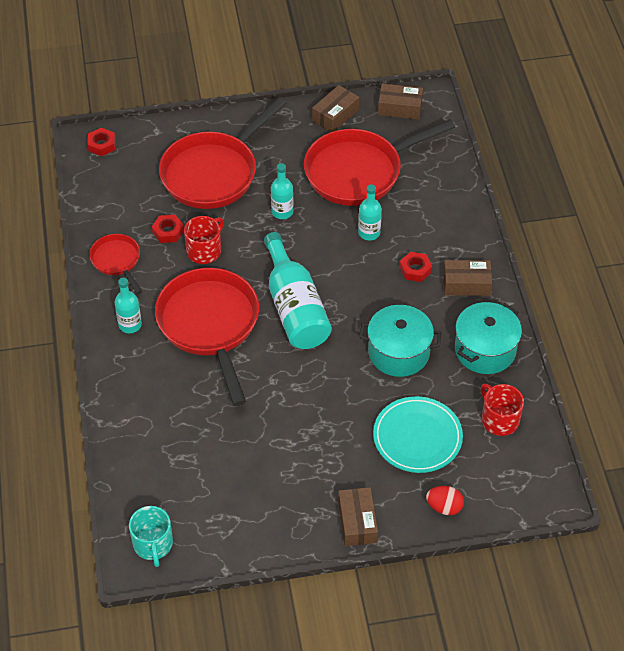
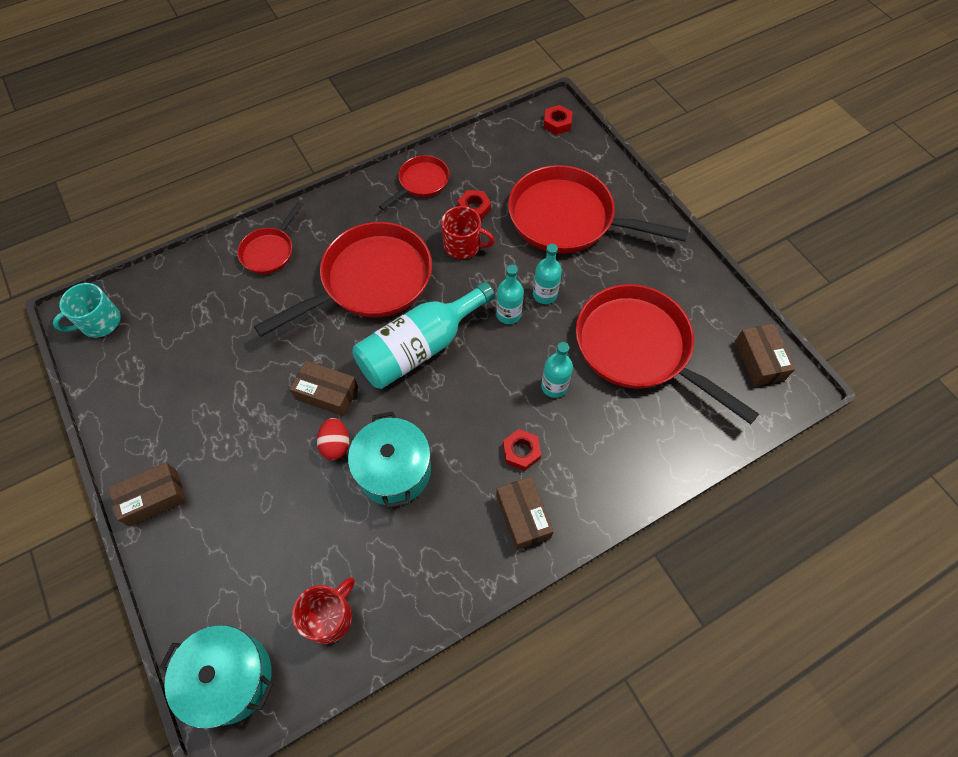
camera: 70 degrees right, 10 degrees up
turquoise bottle [115,278,142,333] -> turquoise bottle moved to [496,265,524,324]
brown box [312,85,359,132] -> brown box moved to [290,360,358,416]
turquoise plate [373,396,463,473] -> none
red egg [426,486,464,515] -> red egg moved to [317,418,349,460]
turquoise pot [455,302,522,374] -> turquoise pot moved to [160,625,273,729]
none -> red pan [237,201,303,274]

